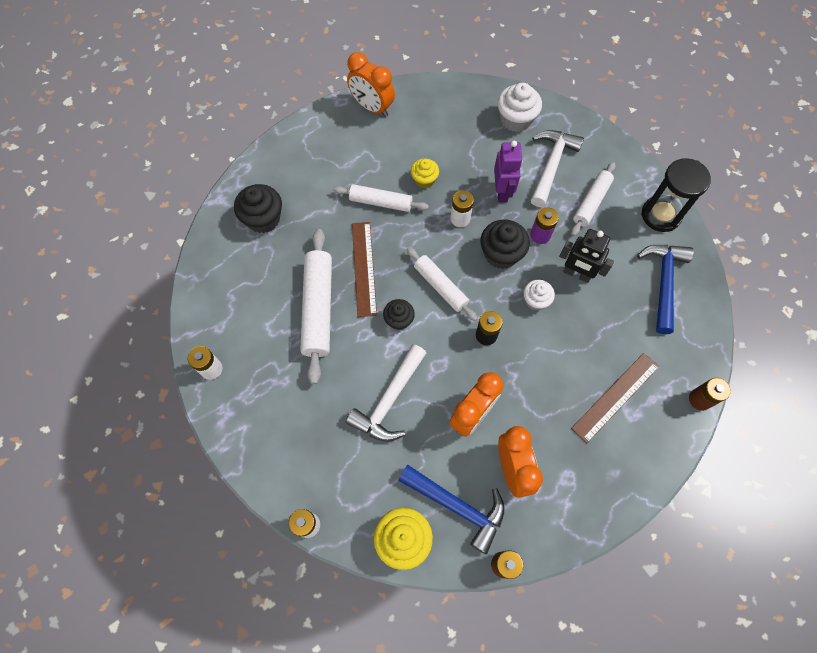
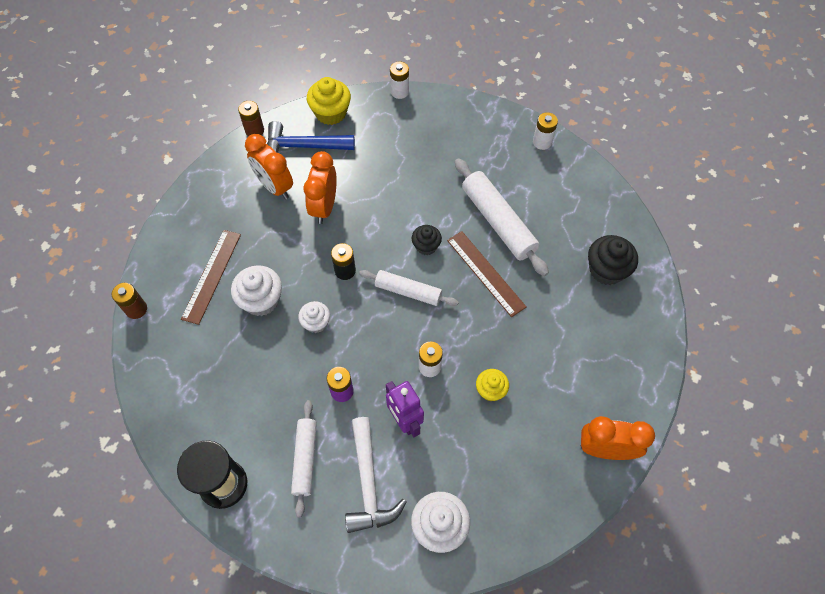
camera: 150 degrees right, 5 degrees down
white rolling pin [333,184,429,212] -> none
white hammer [346,344,426,442] -> none
black cupcake [481,219,530,269] -> none
black robot [559,229,614,283] -> none
blue hammer [637,245,694,334] -> none
none -> white cupcake [231,265,282,316]

